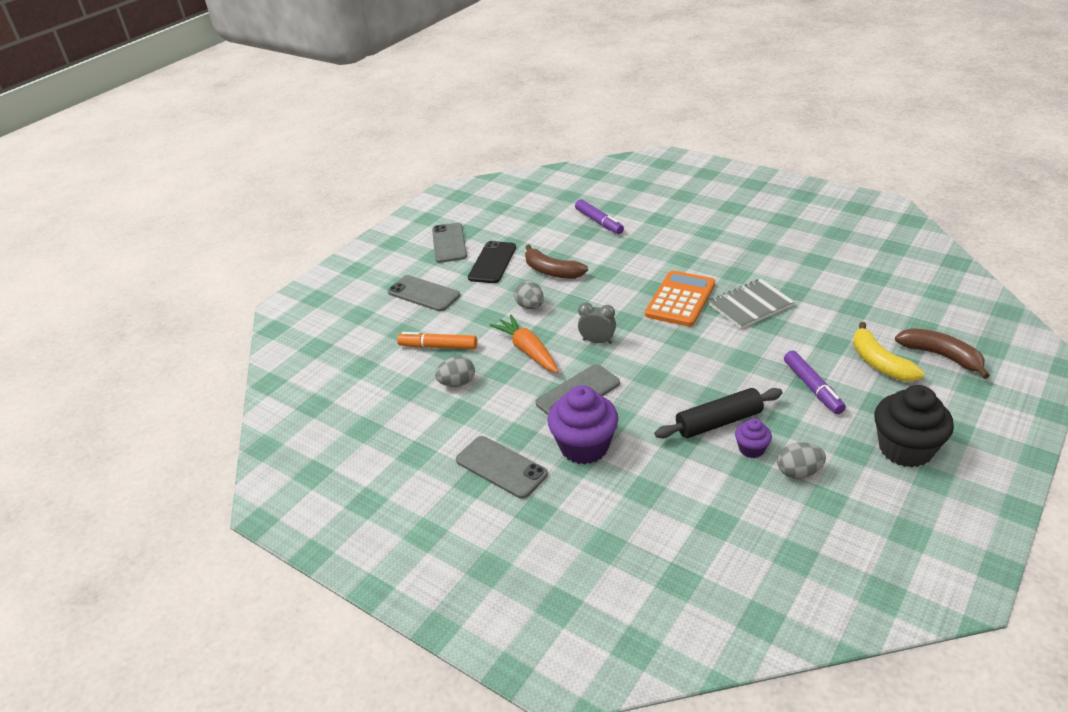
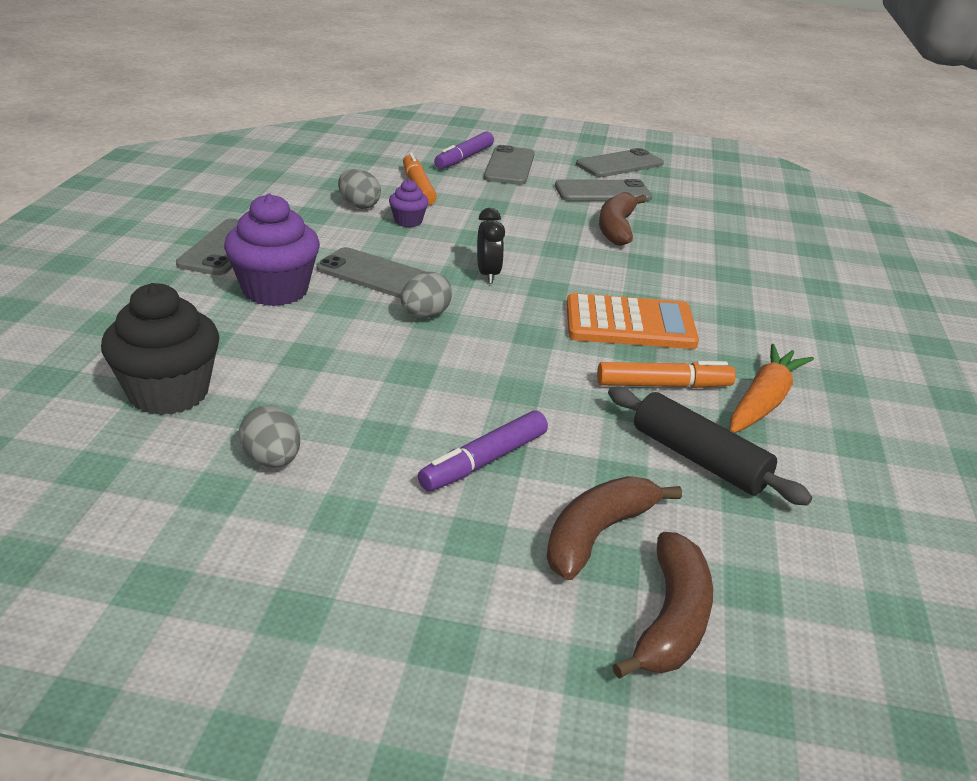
camera: 60 degrees right, 5 degrees down
black phone [468,241,516,283] -> grey phone [555,179,652,201]
orange carrot [490,315,559,373] -> orange carrot moved to [730,344,814,433]
grey egg [514,281,544,309] -> grey egg moved to [401,272,452,318]
purple marker [575,199,624,234] -> purple marker moved to [434,132,494,169]
grey clock [578,302,616,344] -> black clock [477,208,505,284]
black rolling pin [655,388,783,438] -> black rolling pin moved to [608,386,812,505]
grey notebook [709,279,794,329] -> orange marker [597,361,736,388]
purple cupcake [735,419,772,458] -> purple cupcake moved to [389,179,428,227]
yellow banana [853,322,925,381] -> brown banana [546,477,682,580]
black cupcake [874,385,954,468] -> black cupcake moved to [101,283,220,415]

